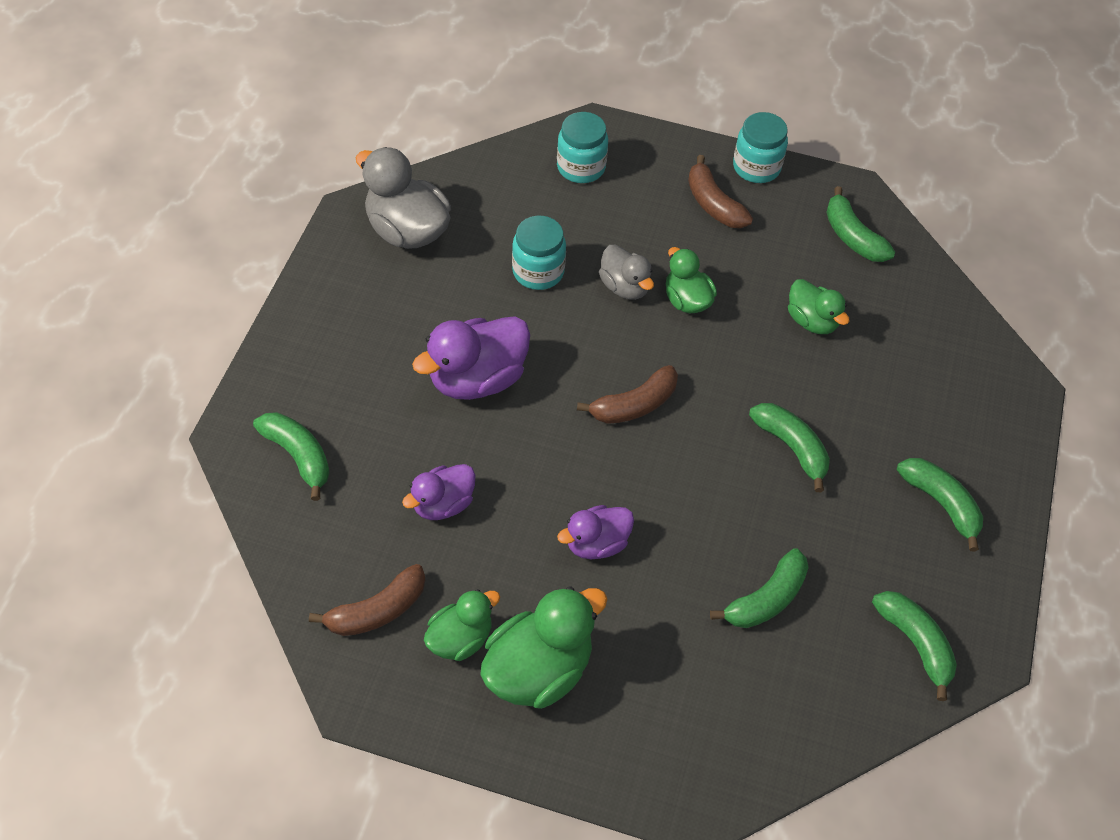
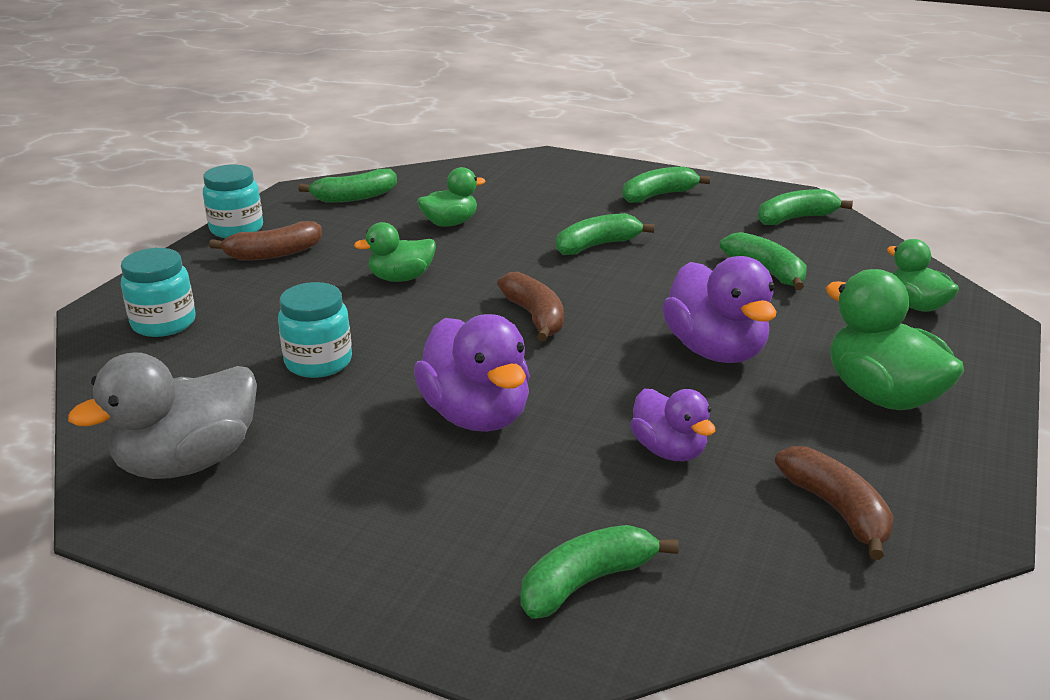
camera: 80 degrees left, 25 degrees down
green duck [424,589,500,661] -> green duck moved to [887,239,959,312]
purple duck [557,505,634,559] -> purple duck [662,256,777,363], size x1.65
grey duck [599,245,654,300] -> none

